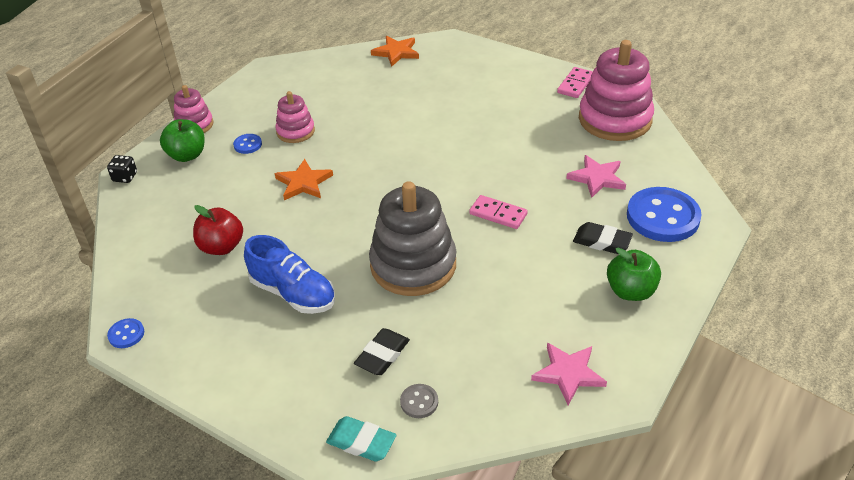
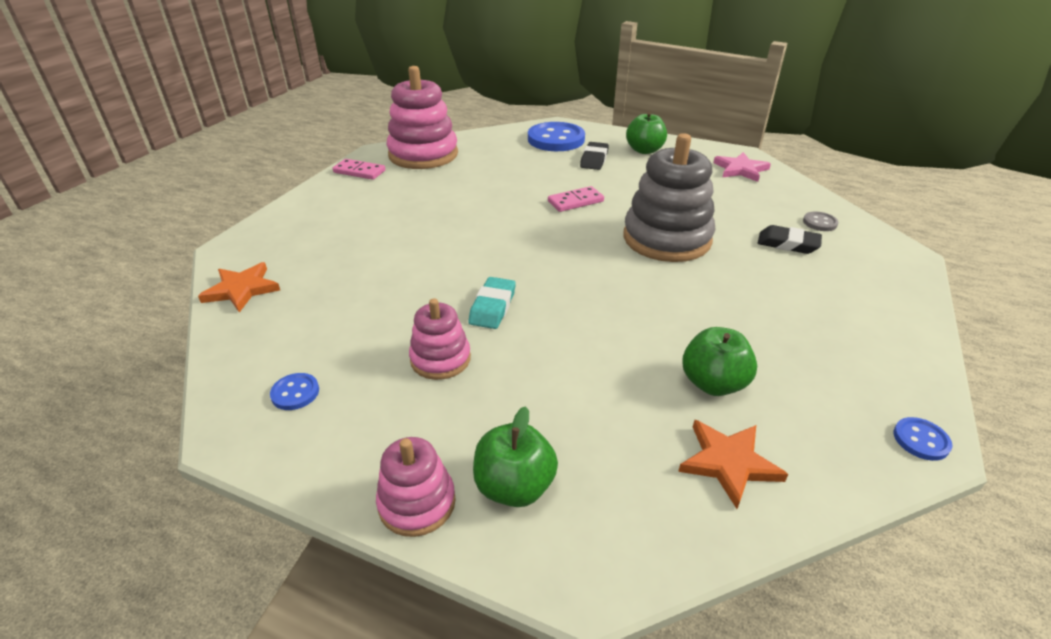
camera: 100 degrees left, 5 degrees down
black dice [107,155,137,183] -> none
red apple [193,205,243,255] -> green apple [682,327,757,396]
blue button [233,134,262,154] -> blue button moved to [270,373,319,410]
blue shoe [244,235,335,314] -> none
orange star [275,159,333,200] -> orange star moved to [678,420,788,509]
turquoise eraser [326,416,396,461] -> turquoise eraser moved to [468,277,516,329]
pink domino [469,195,528,229] -> pink domino turned 45 degrees clockwise [548,186,604,212]
pink star [566,155,626,198] -> none

